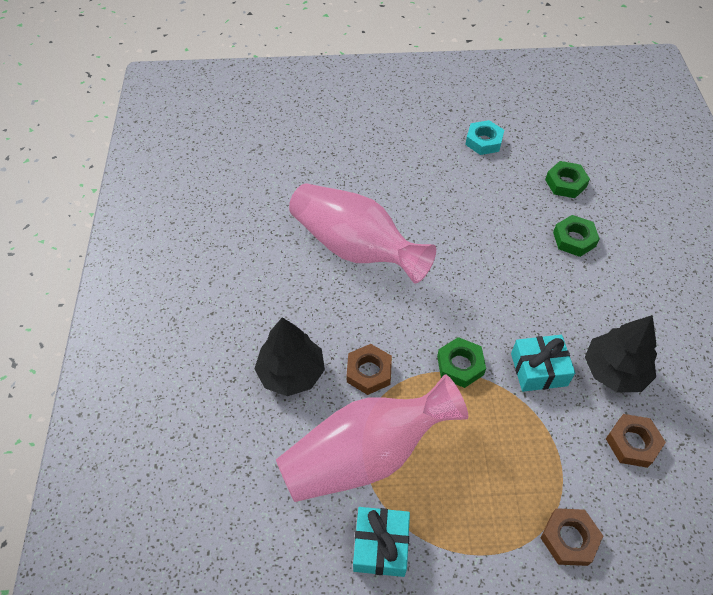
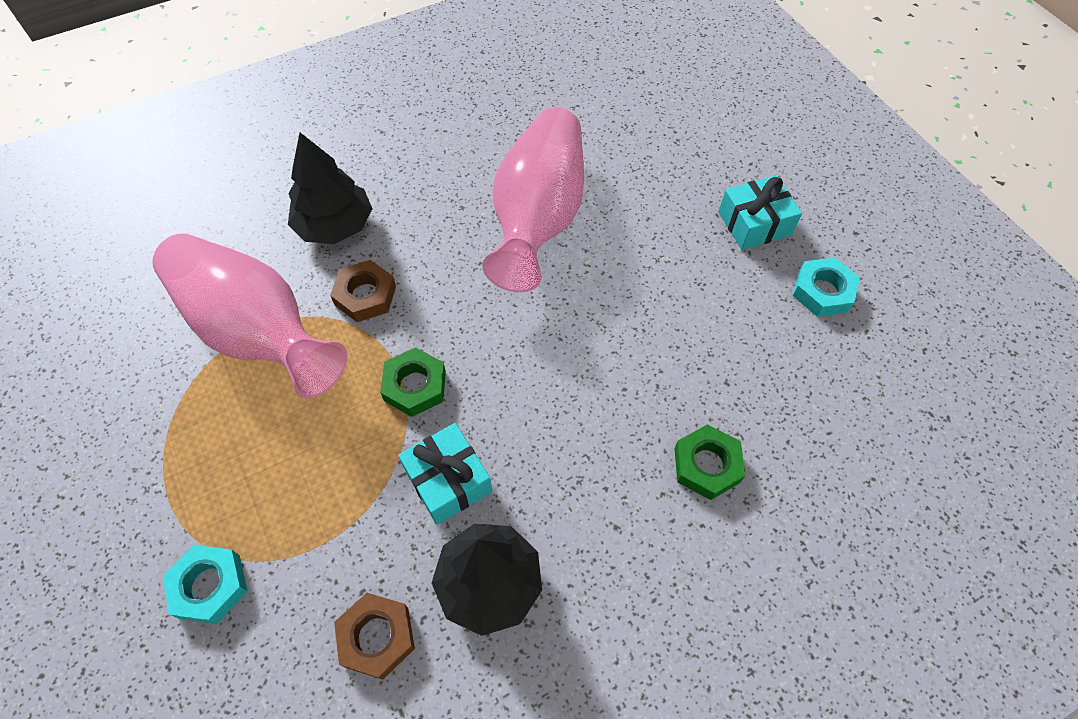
camera: 65 degrees right, 5 degrees up
turquoise gift [353,507,410,577] -> turquoise gift moved to [718,175,802,250]
brown nut [541,508,603,566] -> turquoise nut [163,545,247,624]
green nut [545,161,590,198] -> none

